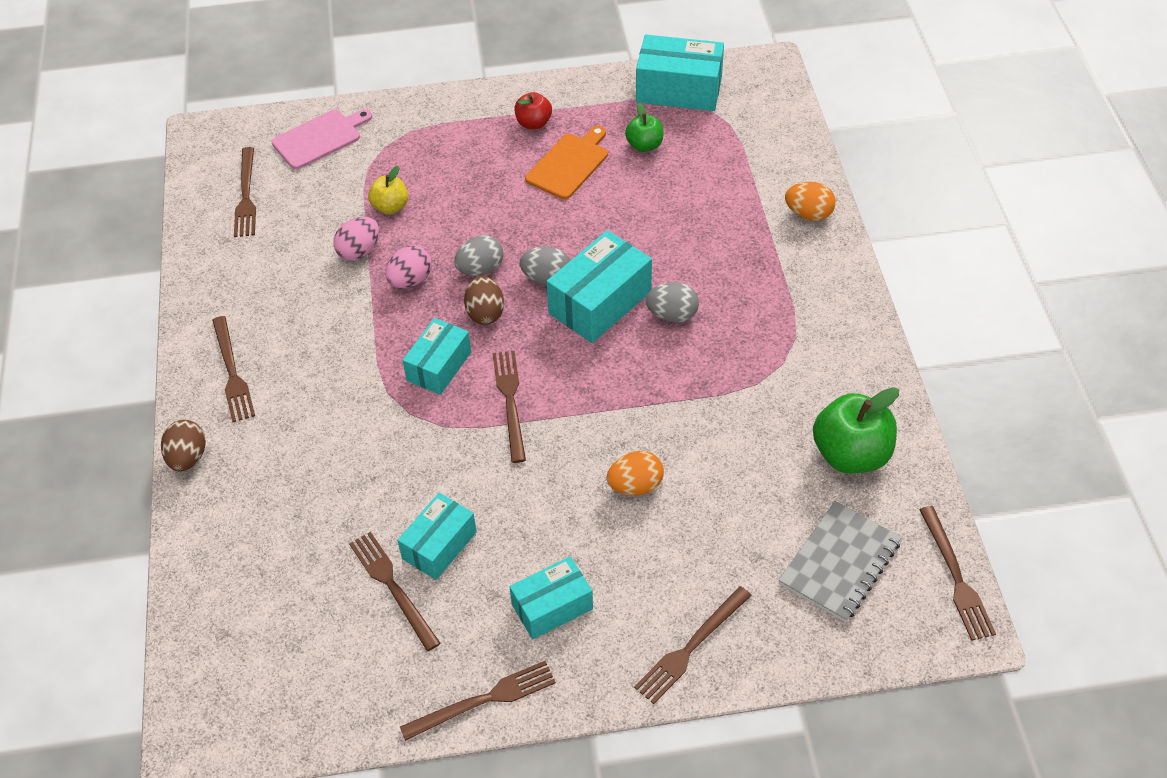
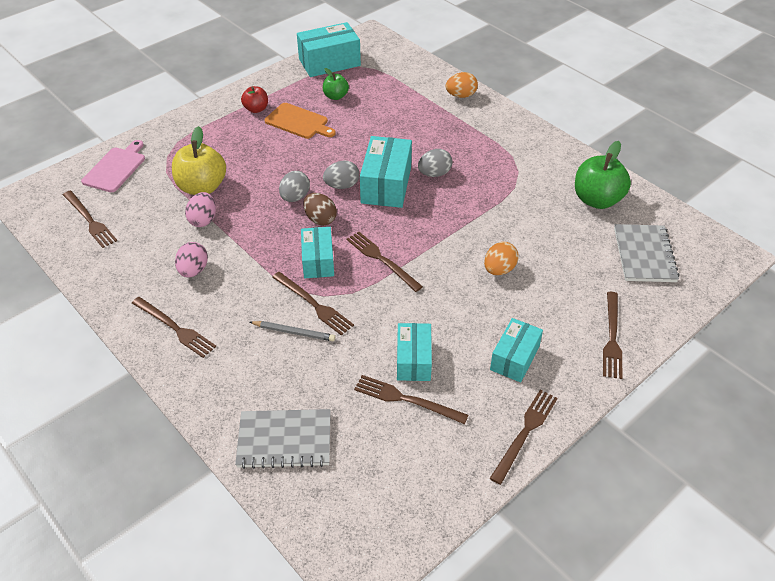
camera: 35 degrees left, 5 degrees down
brown egg [161,420,206,471] -> none
yellow apple [368,166,408,214] -> yellow apple [172,126,226,195], size x1.79
pink egg [385,245,432,288] -> pink egg moved to [175,242,208,277]
orange cutting board [525,126,608,199] -> orange cutting board turned 120 degrees clockwise [265,103,336,139]
brown fork [919,506,996,641] -> brown fork moved to [272,272,354,335]
none -> grey notebook [235,409,331,469]
none -> grey pencil [250,321,335,341]

